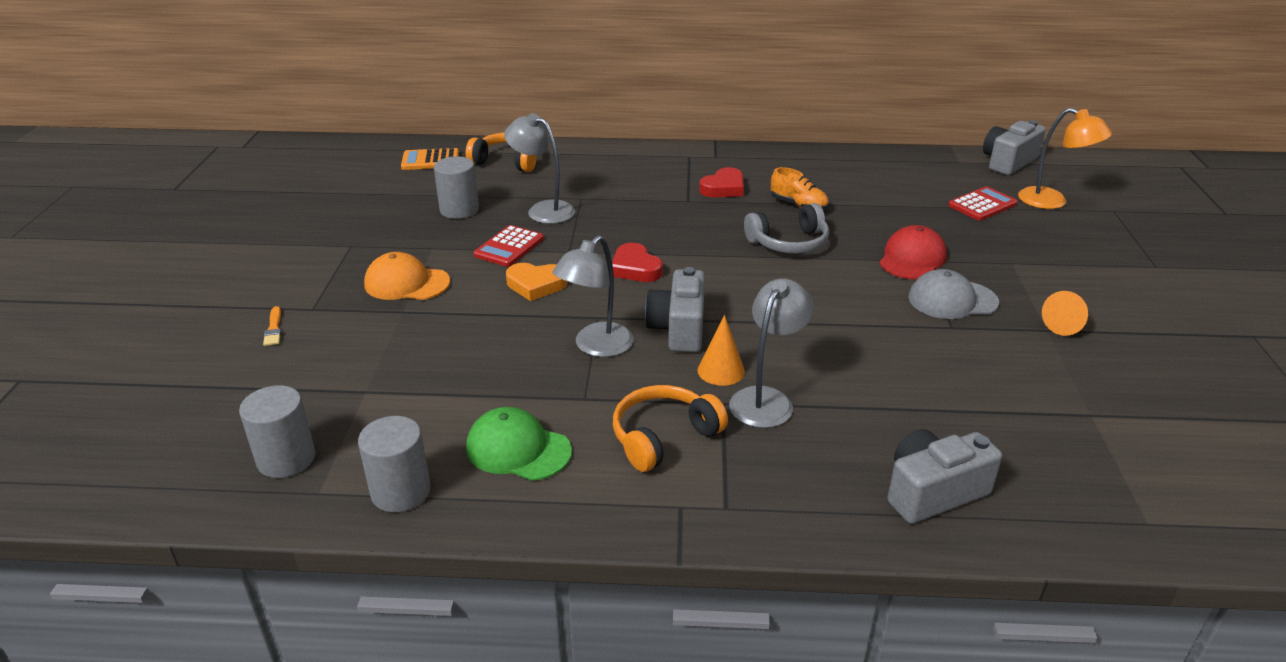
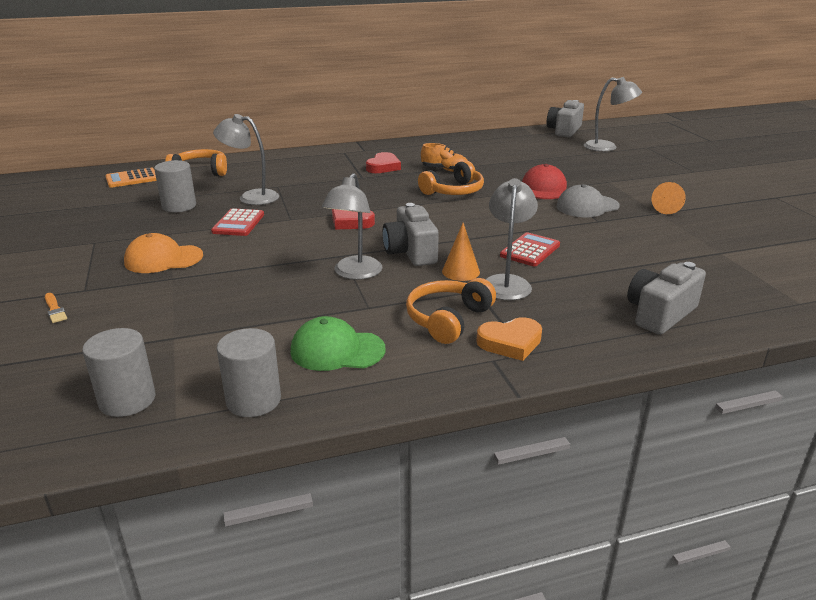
camera: 20 degrees left, 5 degrees down
orange heart [506,263,567,301] -> orange heart moved to [476,317,542,361]
grey headphones [744,203,829,254] -> orange headphones [418,160,484,195]
red calculator [948,186,1018,221] -> red calculator moved to [500,232,560,267]
orange lamp [1018,108,1112,209] -> grey lamp [584,77,642,152]

